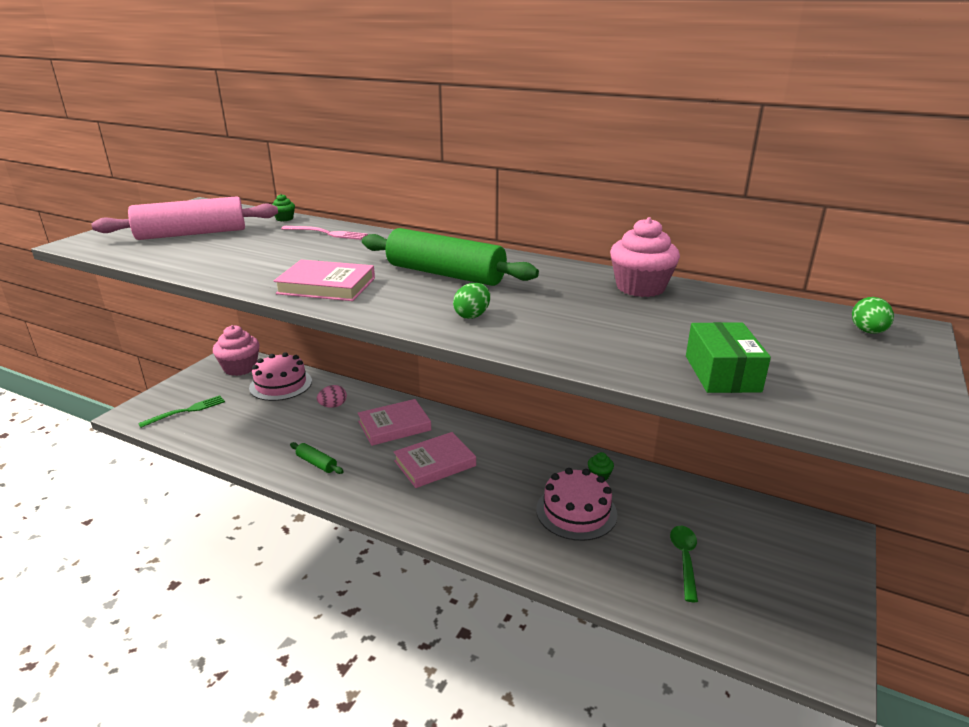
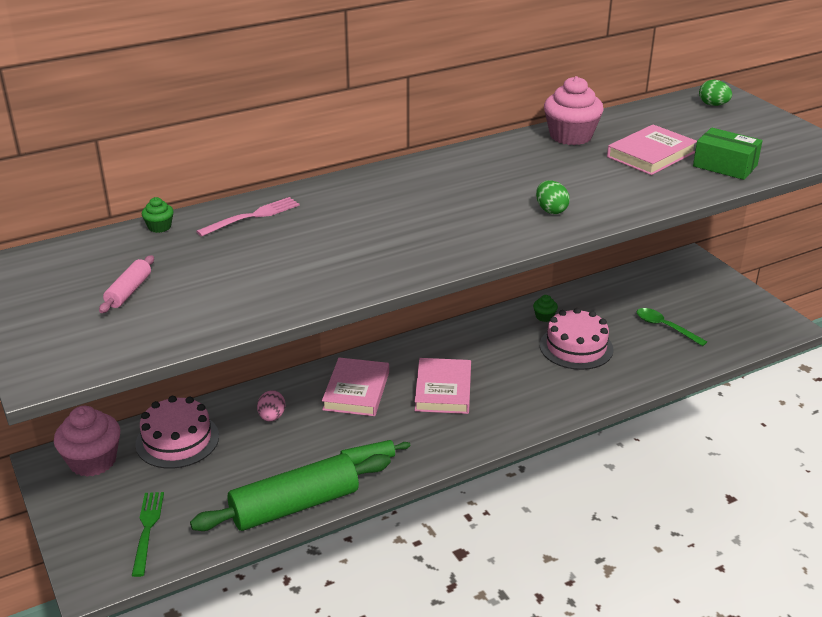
camera: 55 degrees left, 5 degrees up
pink rolling pin [92,196,278,240] -> pink rolling pin [99,255,154,313], size x0.44
pink book [274,260,375,301] -> pink book moved to [607,125,697,175]
green rolling pin [362,228,539,286] -> green rolling pin moved to [190,453,391,531]

